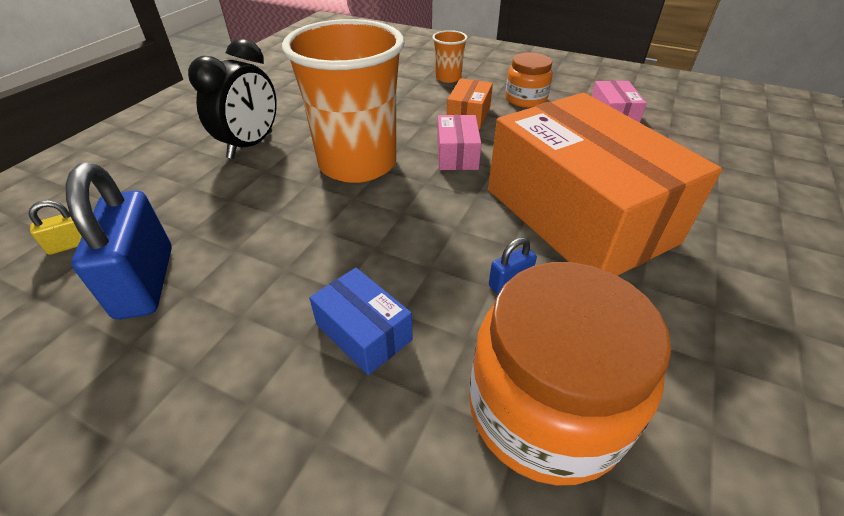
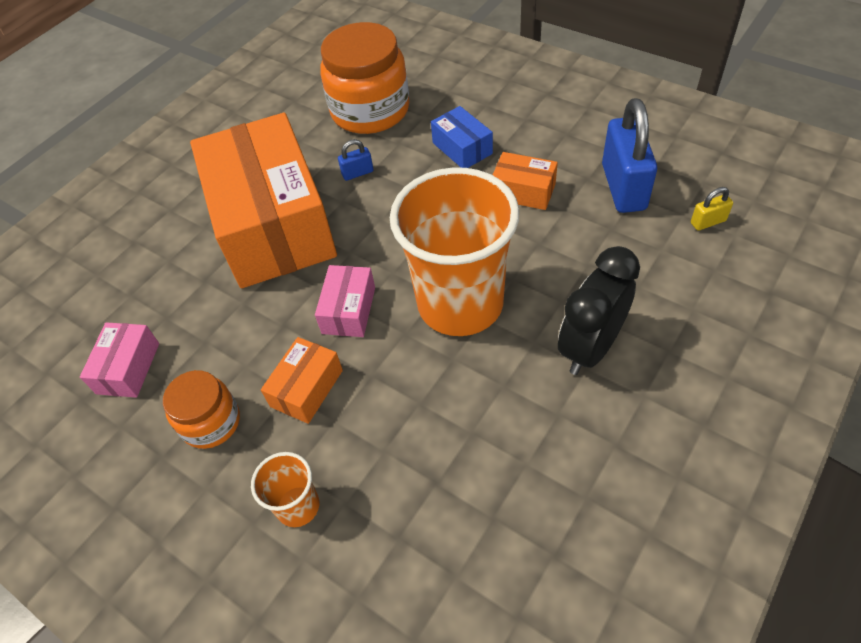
camera: 165 degrees left, 10 degrees up
none -> orange box [493,152,558,210]

